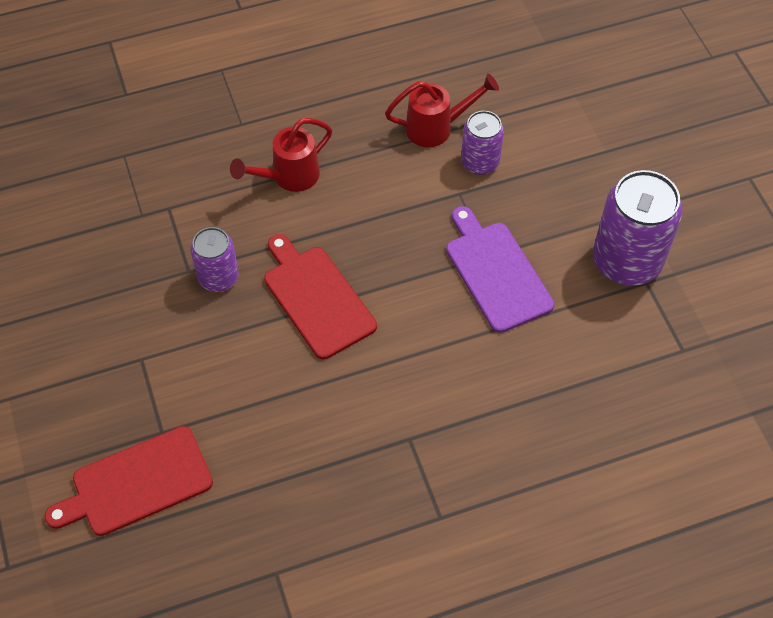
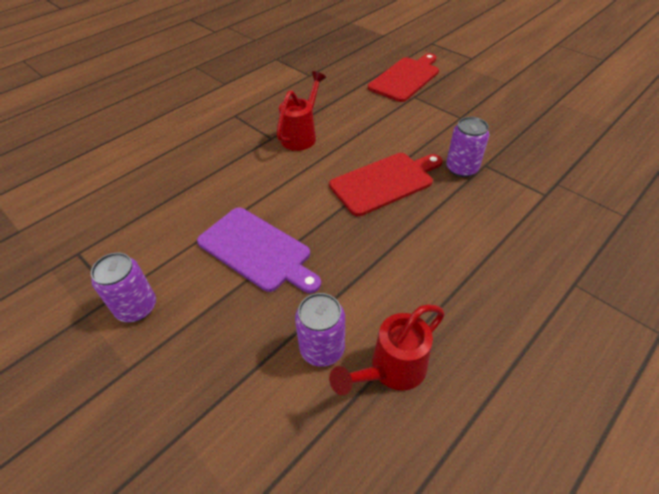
camera: 155 degrees right, 10 degrees down
red watering can [230,118,332,192] -> red watering can moved to [277,71,326,151]
red cutting board [264,234,377,359] -> red cutting board turned 60 degrees counterclockwise [329,153,442,216]
purple can [593,170,683,286] -> purple can [91,253,156,322], size x0.58

